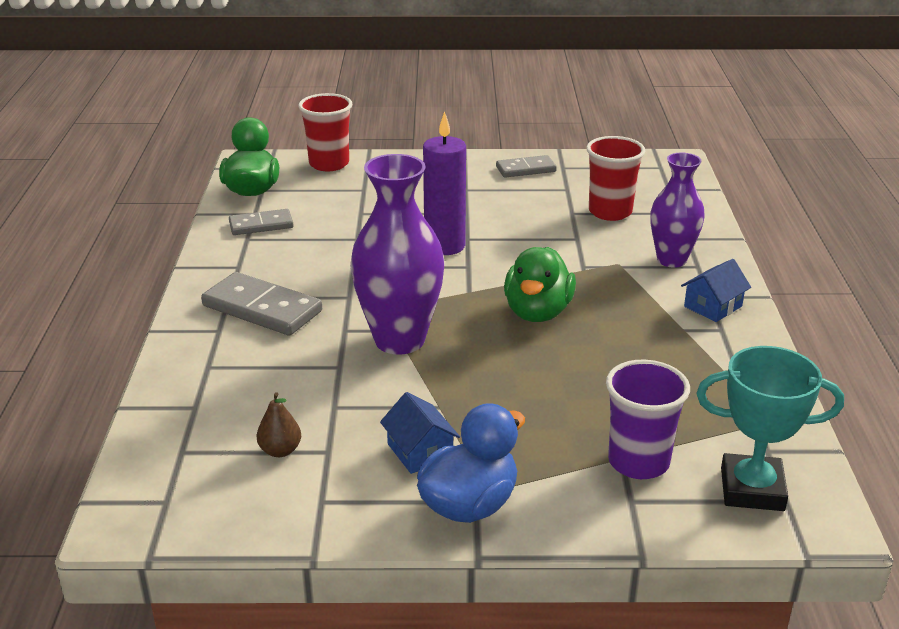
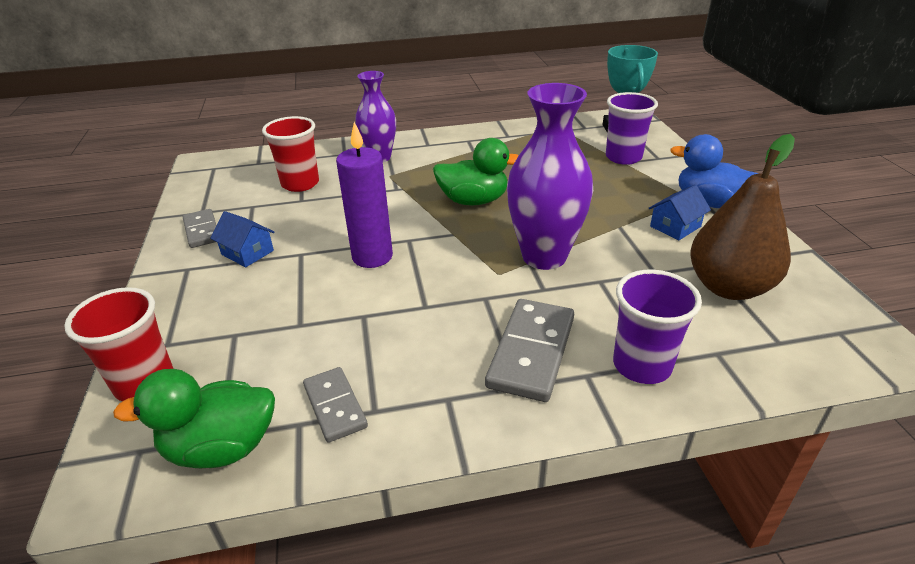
camera: 100 degrees left, 5 degrees up
brown pear [257,392,301,457] -> brown pear [690,134,795,300], size x2.42
blue house [681,259,751,322] -> blue house moved to [210,211,274,267]
none -> purple cup [613,269,702,384]

